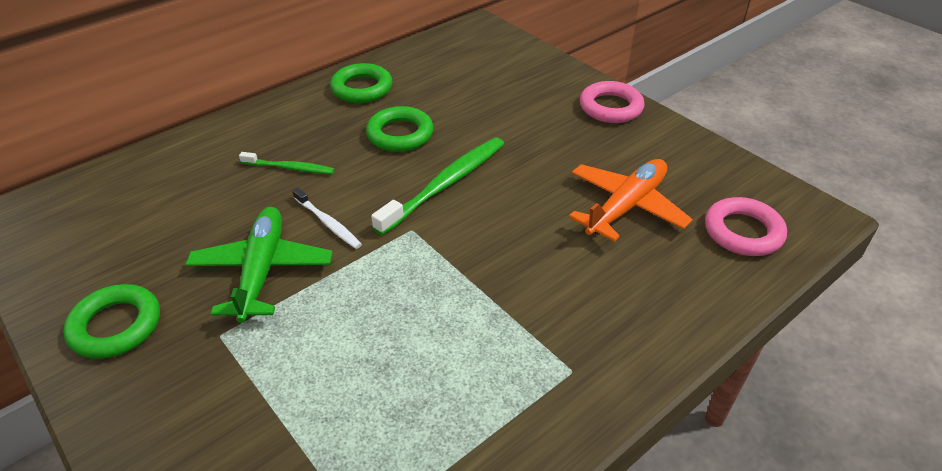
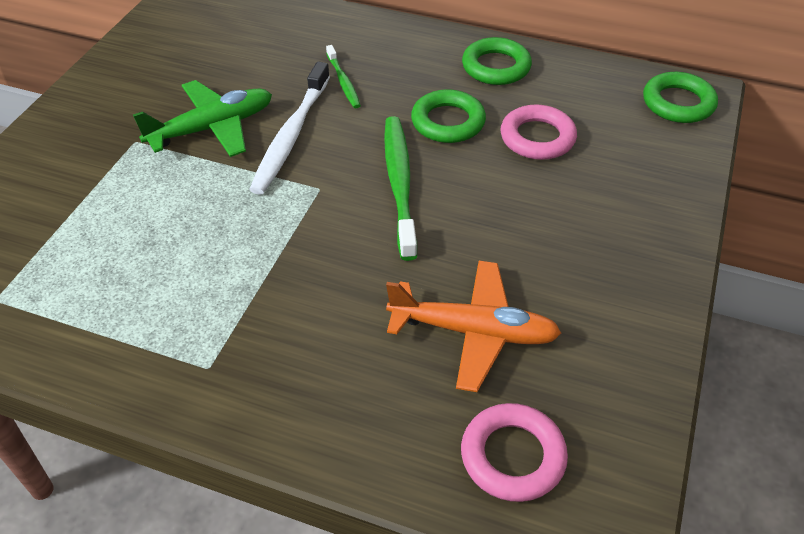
camera: 60 degrees right, 5 degrees up
green ring [63,284,160,359] -> green ring moved to [643,72,718,123]
white toothbrush [292,187,362,249] -> white toothbrush [249,62,330,195], size x1.82
green toothbrush [371,137,504,235] -> green toothbrush turned 105 degrees counterclockwise [384,116,417,261]
pink ring [580,81,645,123] -> pink ring moved to [501,104,577,160]

